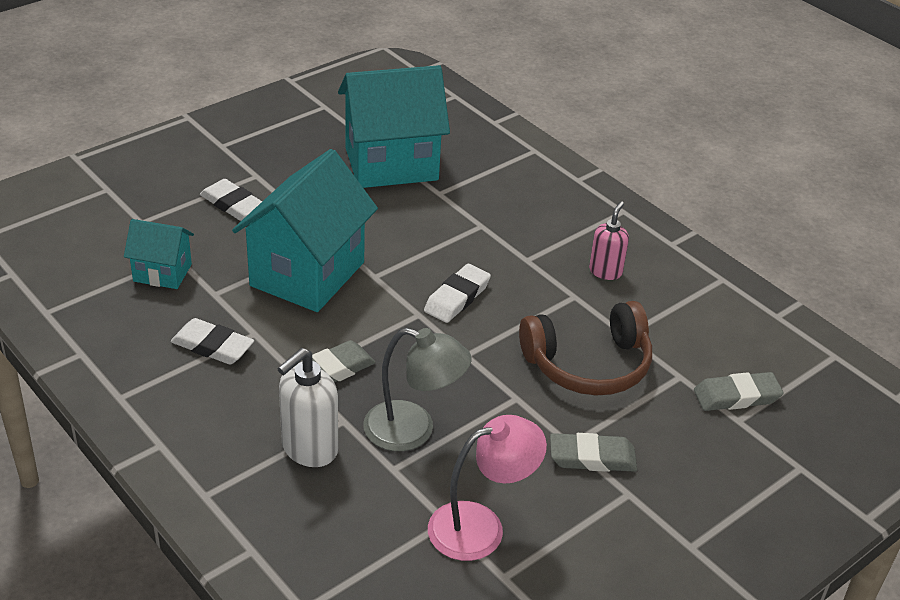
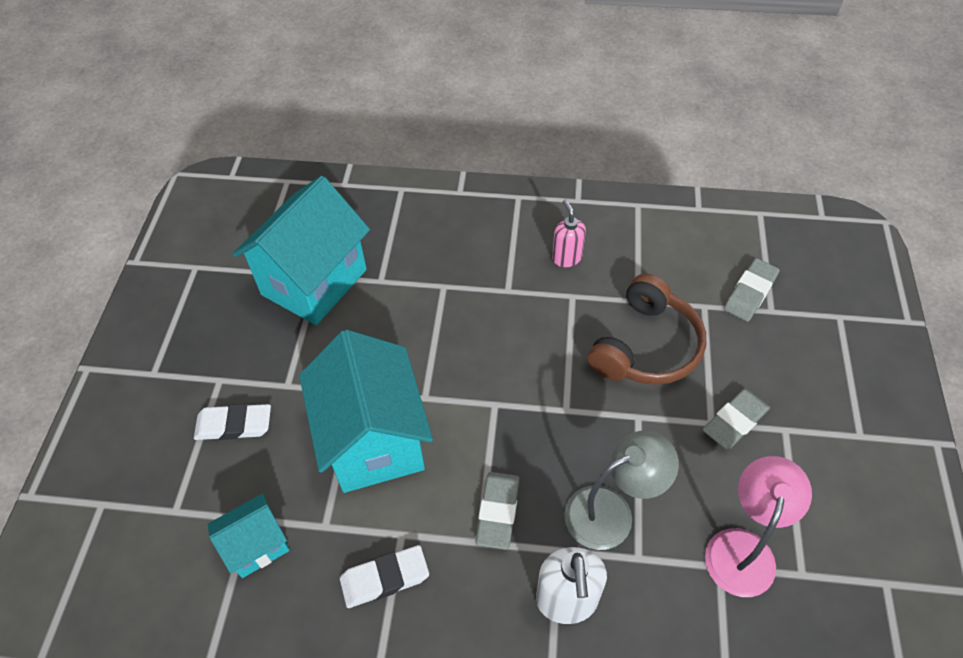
camera: 40 degrees left, 15 degrees up
white eraser [424,264,491,323] -> none

